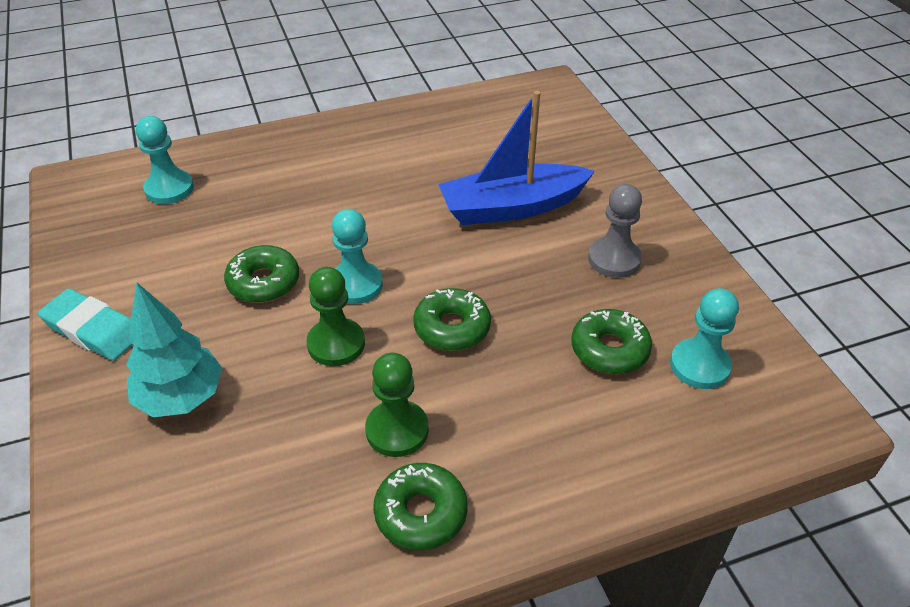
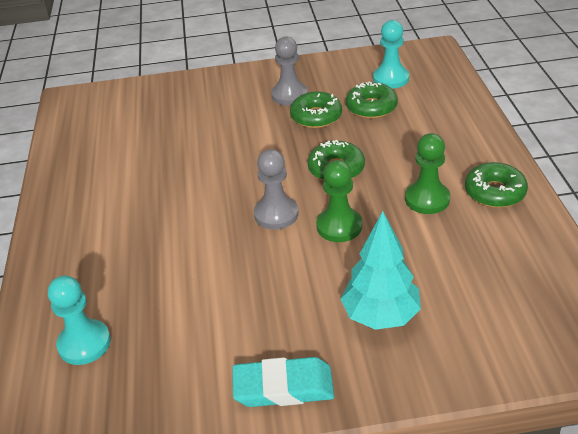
camera: 75 degrees left, 5 degrees down
turquoise eraser [38,288,133,361] -> turquoise eraser turned 45 degrees clockwise [232,357,334,407]
green donut [224,245,299,303] -> green donut moved to [290,91,342,128]
turquoise pawn [332,209,383,304] -> grey pawn [254,149,299,230]
blue boat [438,91,595,225] -> none

